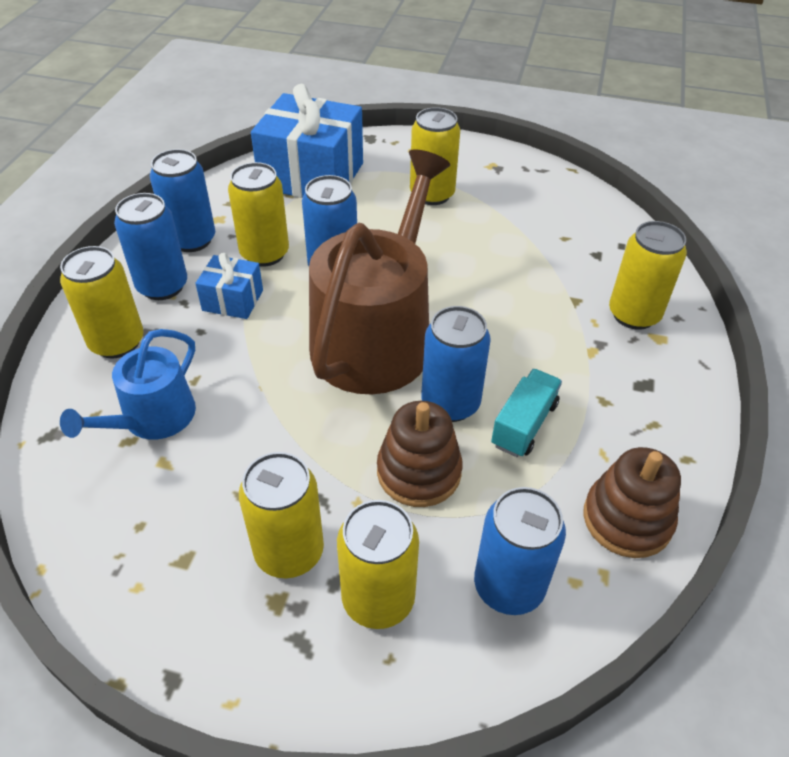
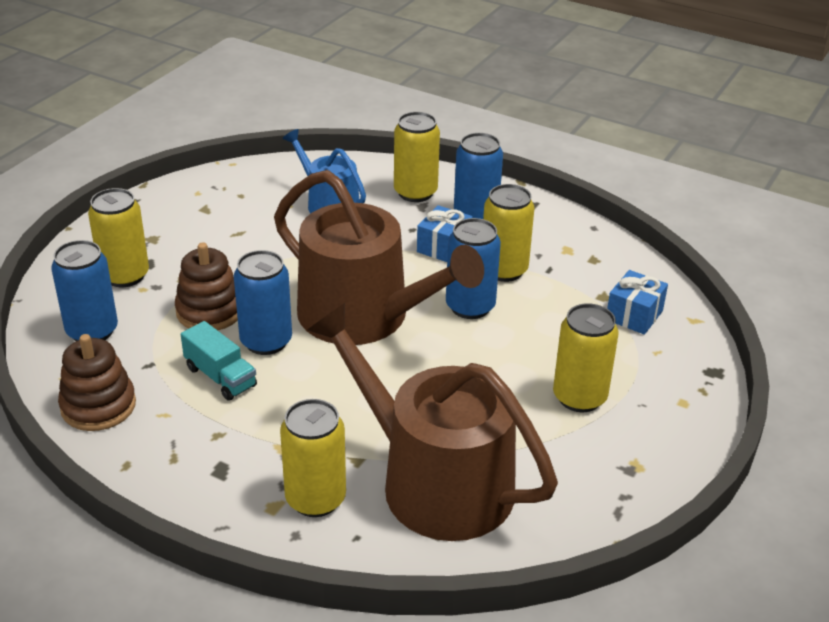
camera: 105 degrees right, 10 degrees down
blue can [150,149,215,252] -> none
yellow can [239,452,324,578] -> none
blue gift [251,84,363,198] -> blue gift [607,270,668,335], size x0.49
none -> brown watering can [307,303,558,541]

